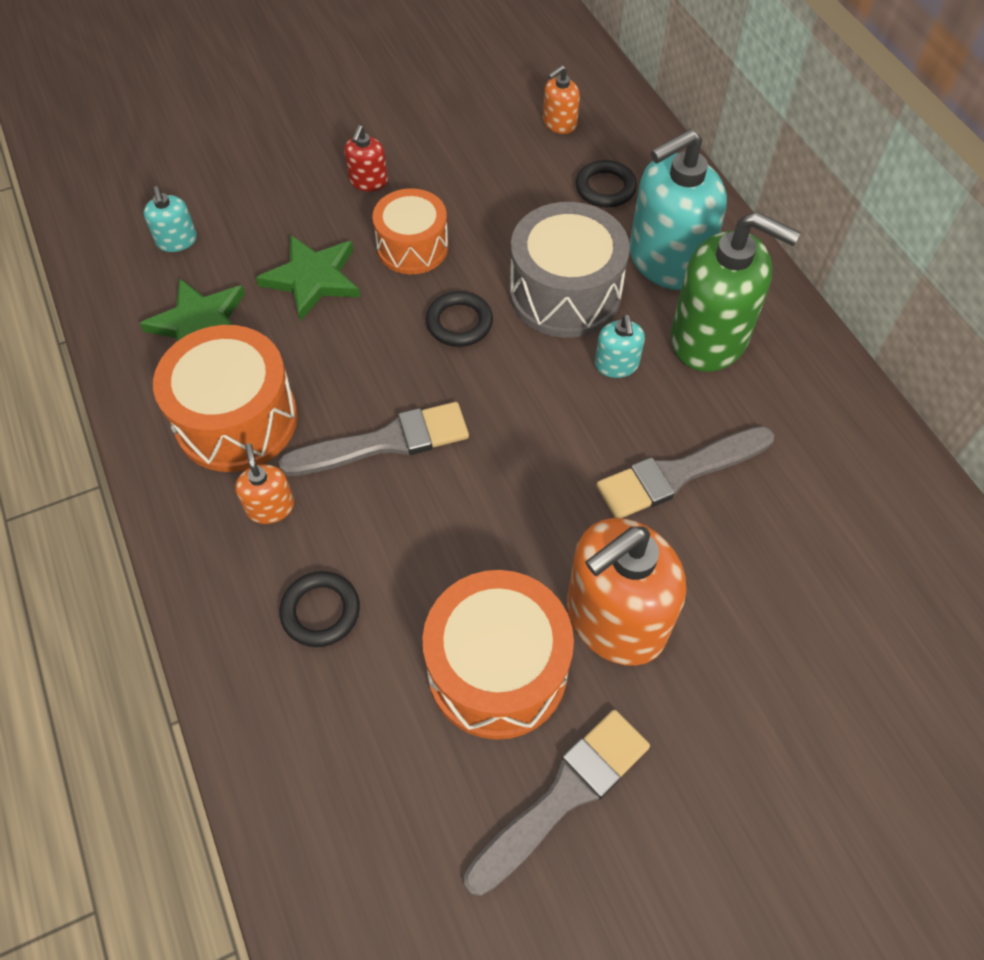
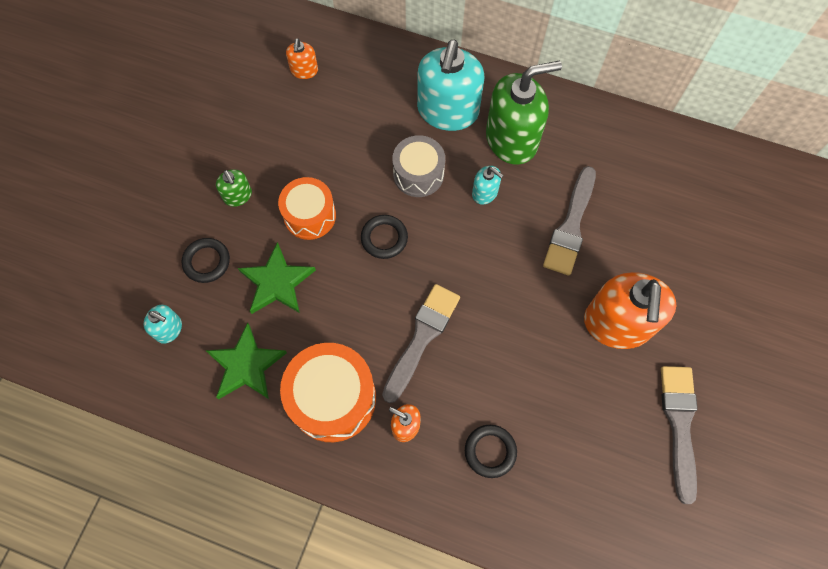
camera: 45 degrees left, 10 degrees up
red soap dispenser [344,125,388,191] -> green soap dispenser [216,169,252,207]
orange drum [423,570,574,740] -> none
grey drum [510,202,630,338] -> grey drum [392,135,445,197], size x0.66
black ring [576,160,637,207] -> black ring moved to [182,238,230,283]

